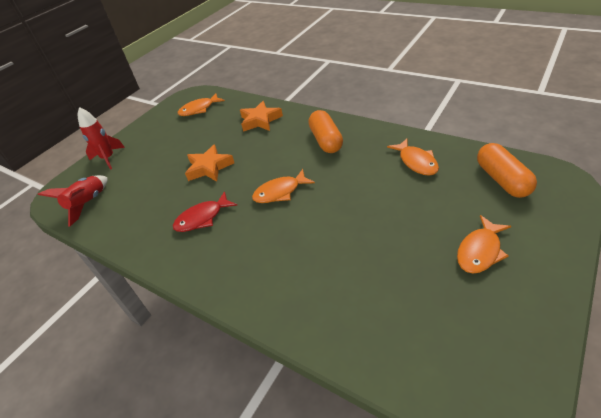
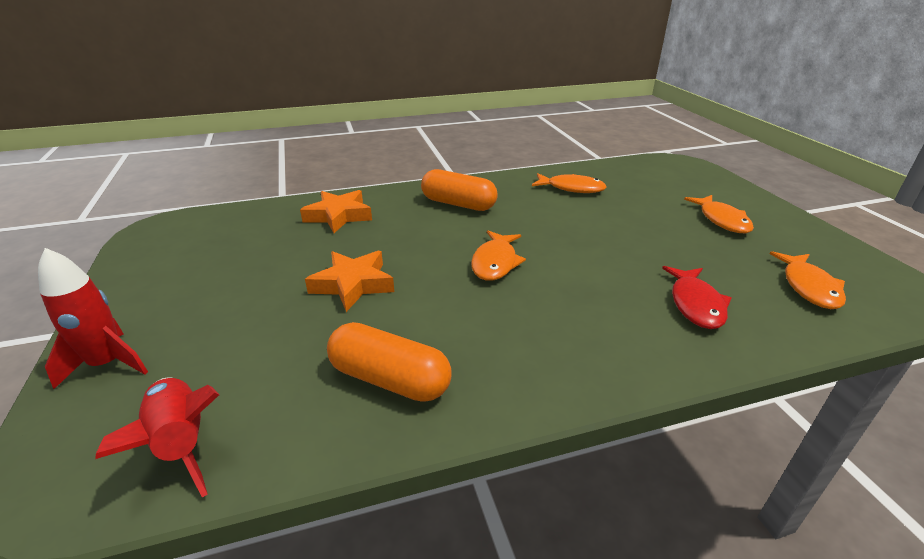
camera: 55 degrees left, 10 degrees down
red fish [173,191,237,232] -> red fish moved to [662,266,732,329]
orange fish [178,93,225,116] -> orange fish moved to [769,251,846,309]
orange capsule [477,143,537,198] -> orange capsule moved to [327,322,451,402]

